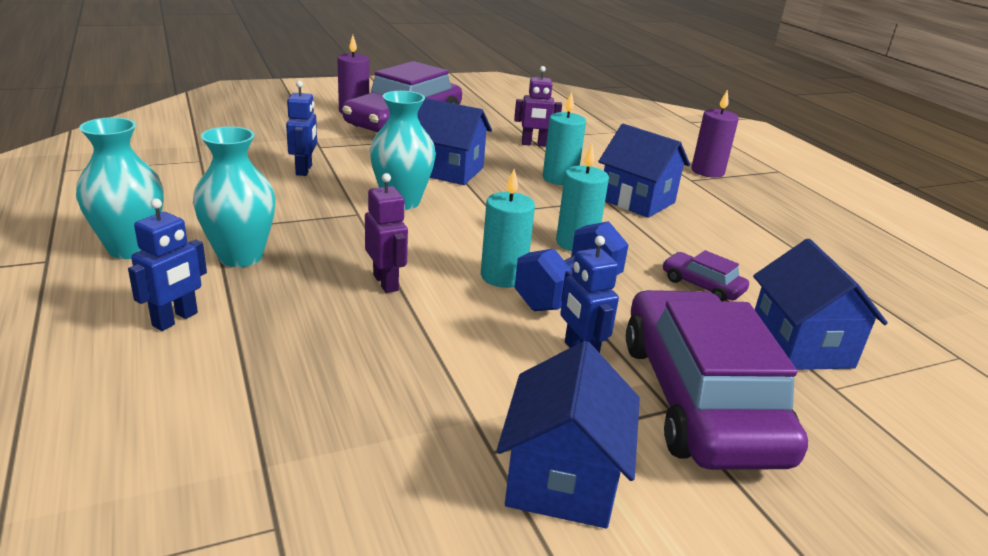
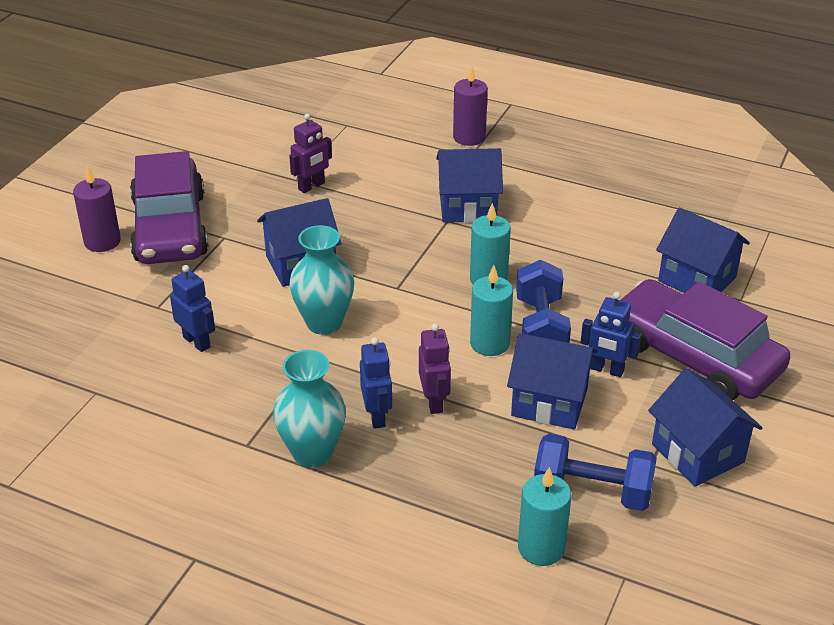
camera: 40 degrees left, 10 degrees up
turquoise vase [76,117,163,259] -> none
blue robot [128,198,207,331] -> blue robot moved to [360,337,392,429]
purple robot [365,173,408,293] -> purple robot turned 60 degrees clockwise [419,323,451,414]
turquoise candle [543,91,586,185] -> turquoise candle moved to [518,467,571,566]
purple car [663,250,749,301] -> none
none -> blue house [507,333,597,430]
none -> blue dumbbell [534,434,657,511]

